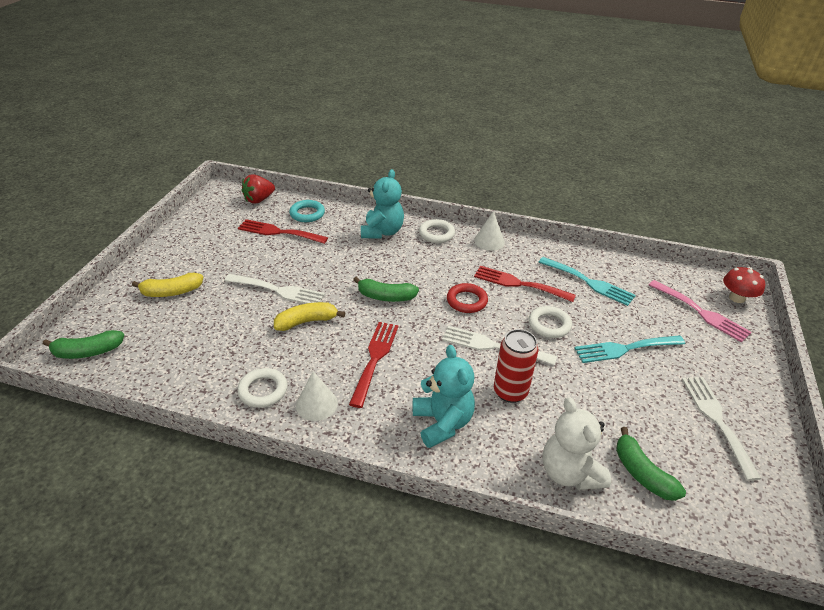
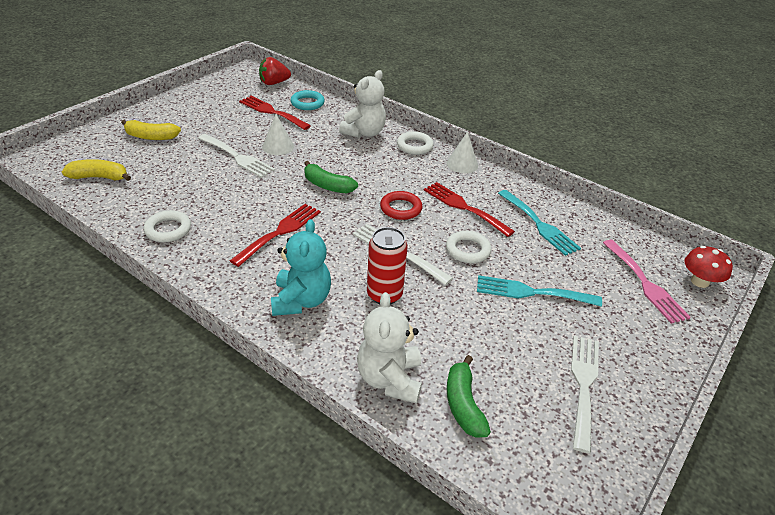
camera: 20 degrees right, 0 degrees up
green banana [43,330,124,359] -> none
yellow banana [274,302,345,331] -> yellow banana moved to [62,159,131,181]
white cone [296,371,338,421] -> white cone moved to [262,114,294,155]
turquoise teddy bear [361,169,404,239] -> white teddy bear [339,70,386,138]

